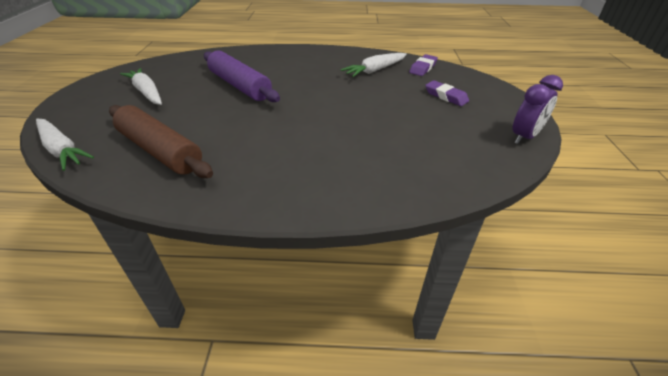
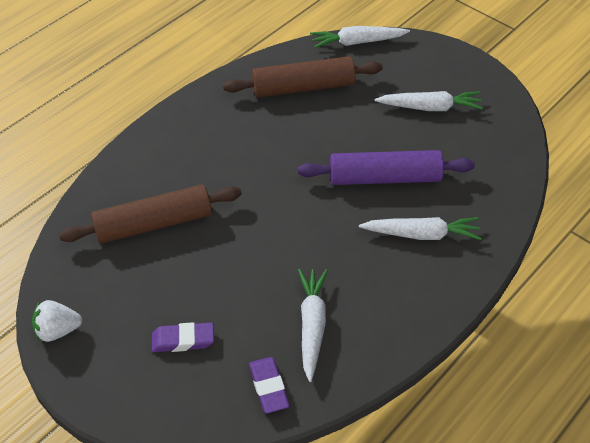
camera: 130 degrees right, 10 degrees up
purple clock [512,75,563,144] -> white strawberry [32,300,82,342]
none -> brown rolling pin [59,184,242,244]
none -> white carrot [359,217,481,240]

